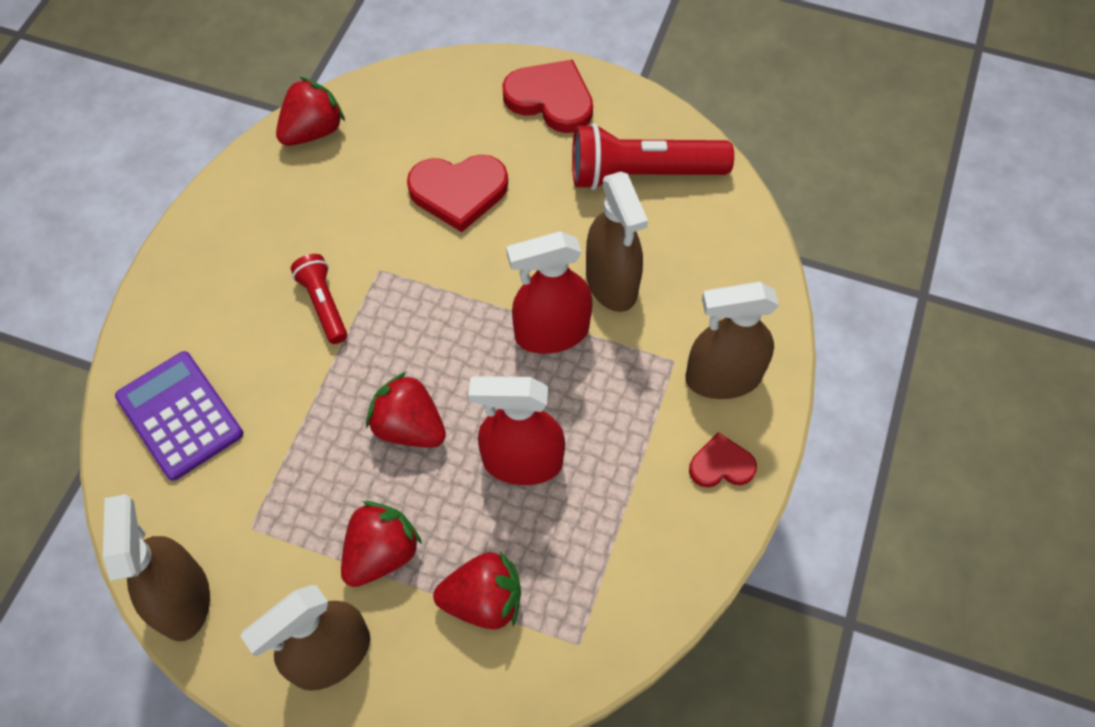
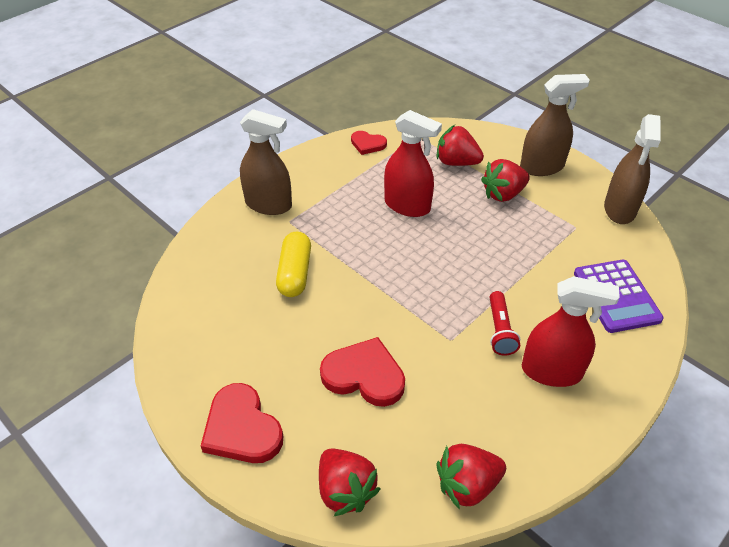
camera: 155 degrees left, 15 degrees down
red strawberry [366,372,446,448] -> red strawberry moved to [319,448,380,516]
red spray bottle [506,231,593,354] -> red spray bottle moved to [522,276,620,387]
red flashlight [572,123,734,190] -> none
brown spray bottle [586,172,648,312] -> yellow capsule [276,232,311,297]
red heart [689,432,757,487] -> red heart moved to [351,131,387,155]

